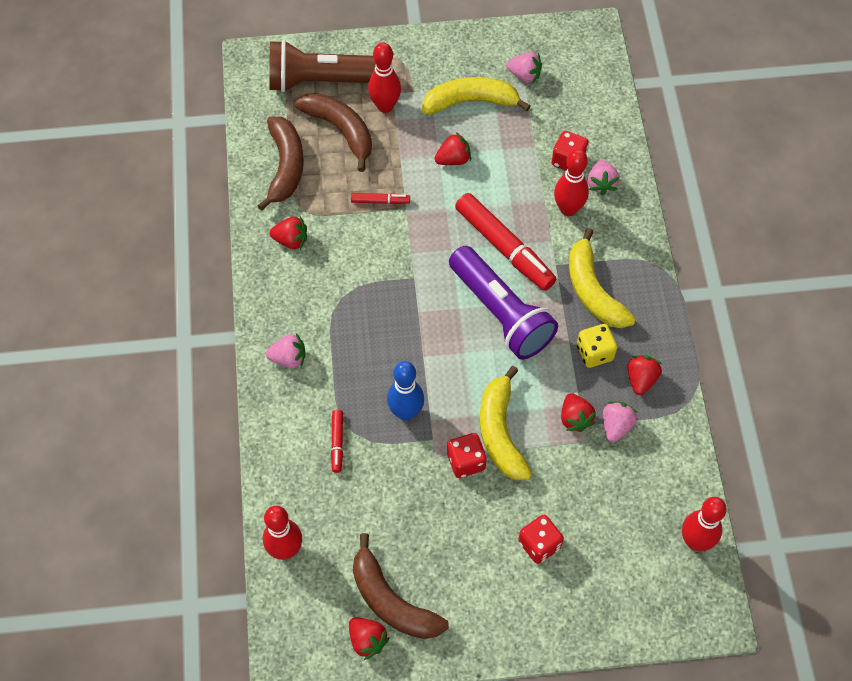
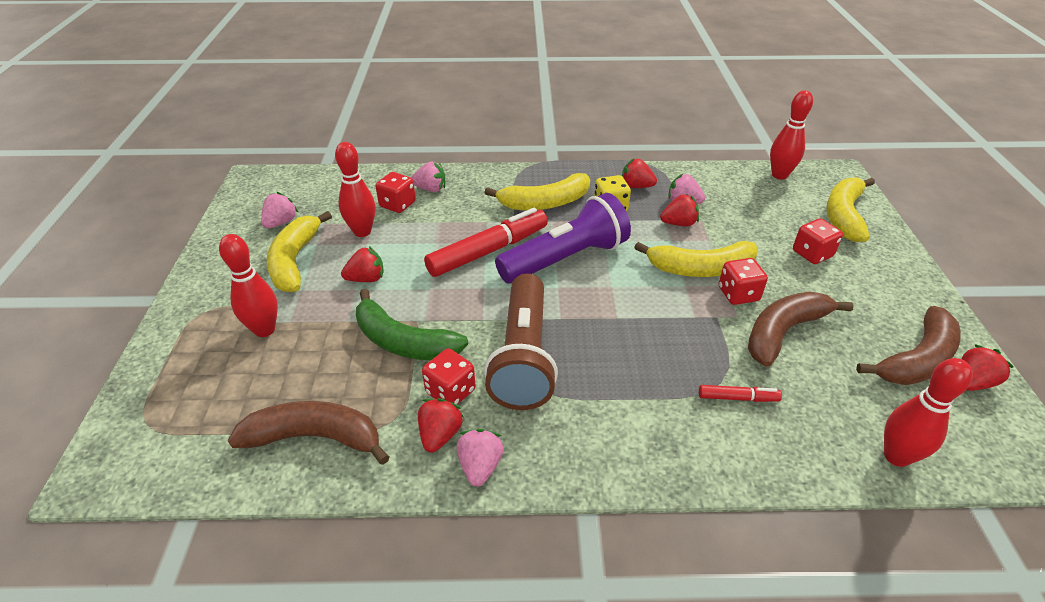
camera: 85 degrees left, 20 degrees down
pink strawberry [266,333,306,368] -> pink strawberry moved to [456,429,504,487]
brown flashlight [269,40,376,92] -> brown flashlight moved to [484,273,558,410]
brown banana [294,93,372,172] -> brown banana moved to [748,292,854,367]
red marker [351,193,410,204] -> green banana [356,289,468,361]
blue bowling pin [387,361,424,421] -> none
red strawberry [434,132,471,165] -> red strawberry turned 90 degrees clockwise [341,246,384,282]
red bowling pin [554,149,589,216] -> red bowling pin moved to [335,142,375,237]
none -> red dice [422,349,476,405]
none -> yellow banana [826,177,875,242]

